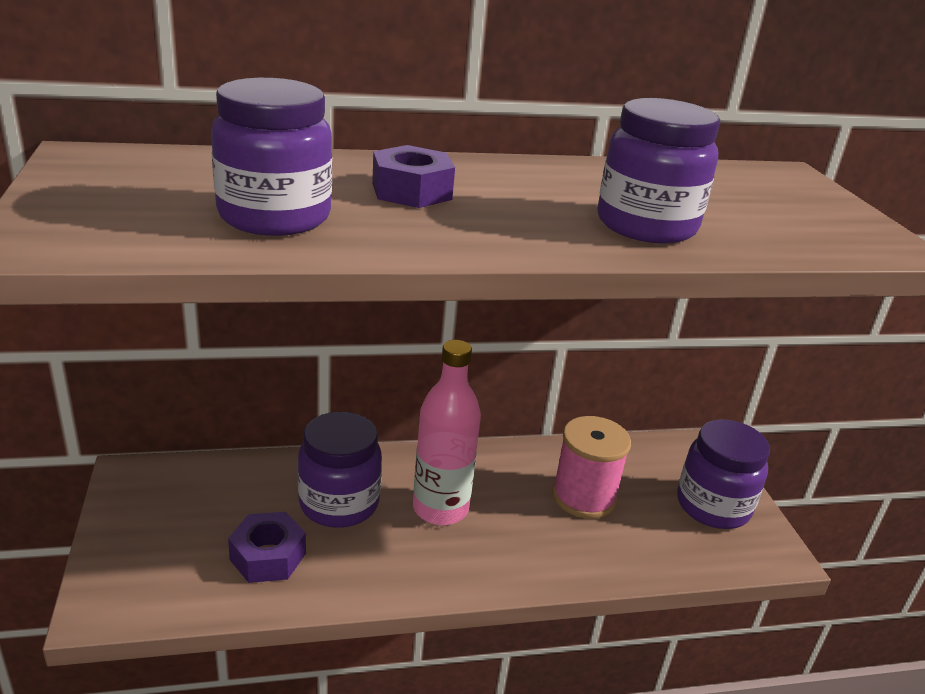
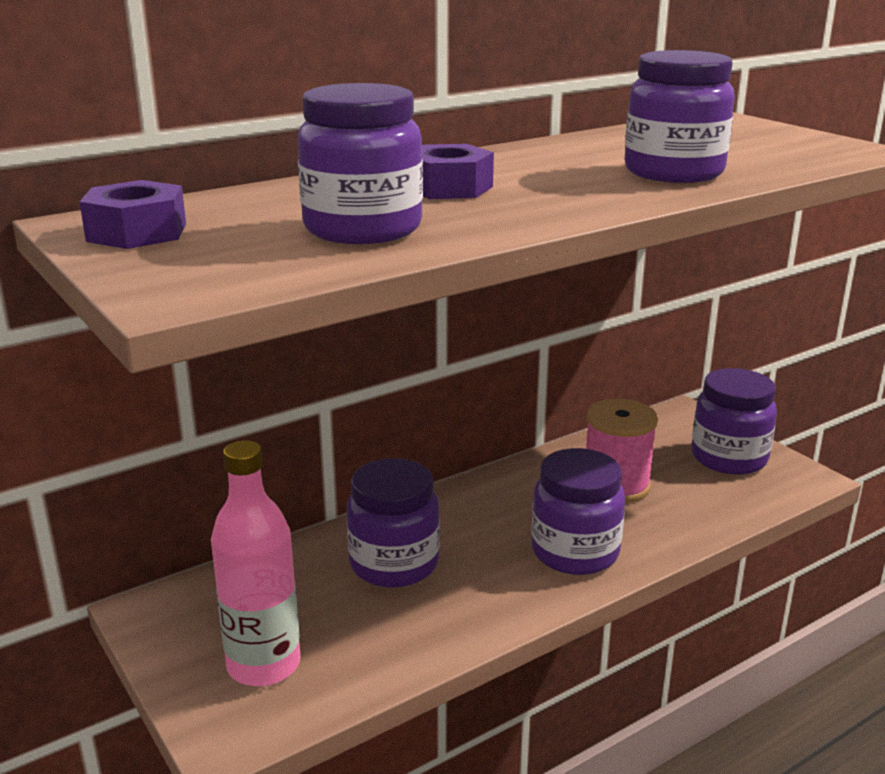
camera: 20 degrees left, 5 degrees down
purple nut [228,512,306,583] -> purple nut moved to [79,180,186,249]
pink bottle [413,340,481,525] -> pink bottle moved to [211,440,301,687]
none -> purple jar [532,448,625,575]

